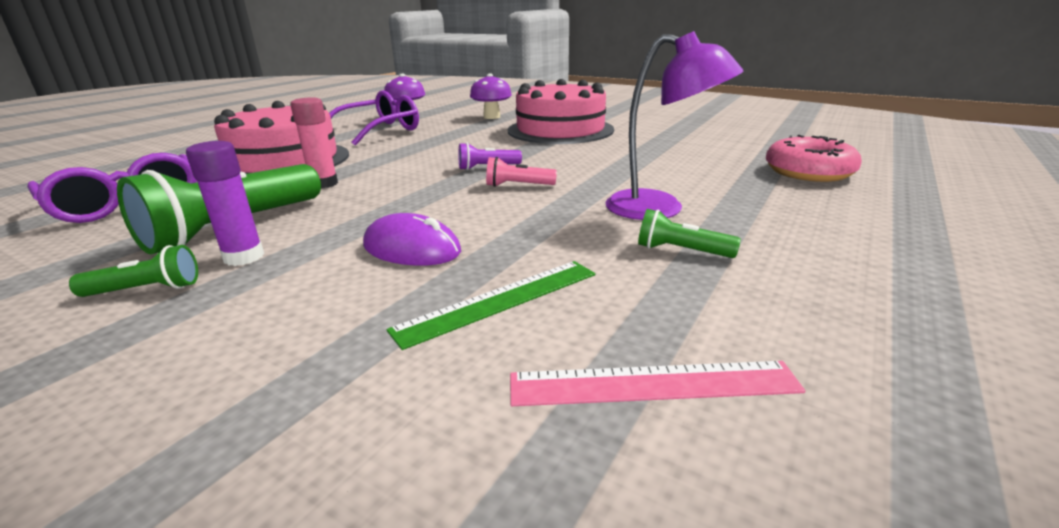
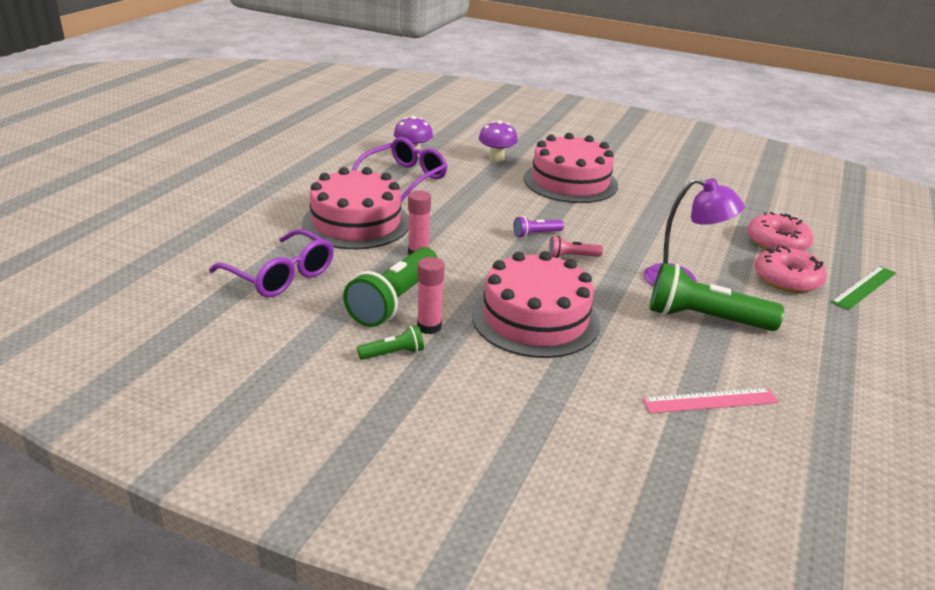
camera: 10 degrees left, 5 degrees up
purple glue stick [186,141,264,266] -> pink glue stick [417,257,445,334]
purple mouse [363,213,461,266] -> pink cake [472,251,600,358]
green ruler [386,261,596,350] -> green ruler moved to [831,266,896,310]
green flashlight [638,209,741,258] -> green flashlight [649,263,784,331], size x2.12
none -> pink donut [755,246,827,293]

